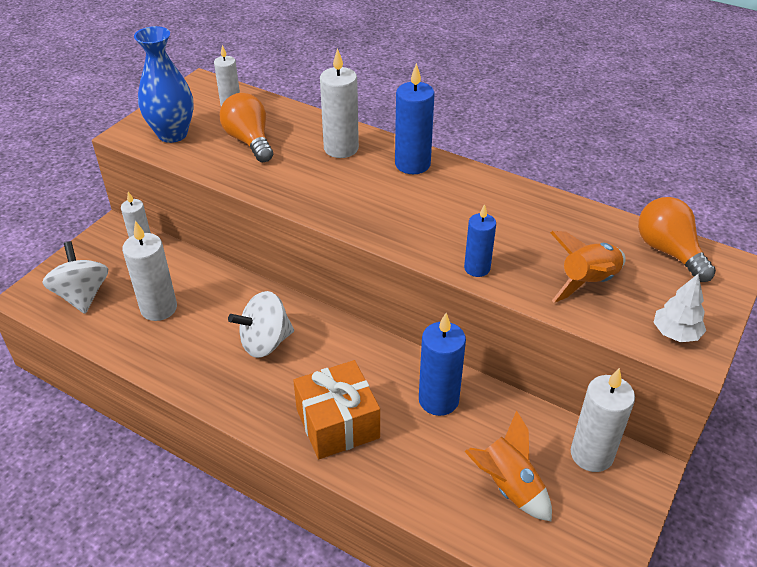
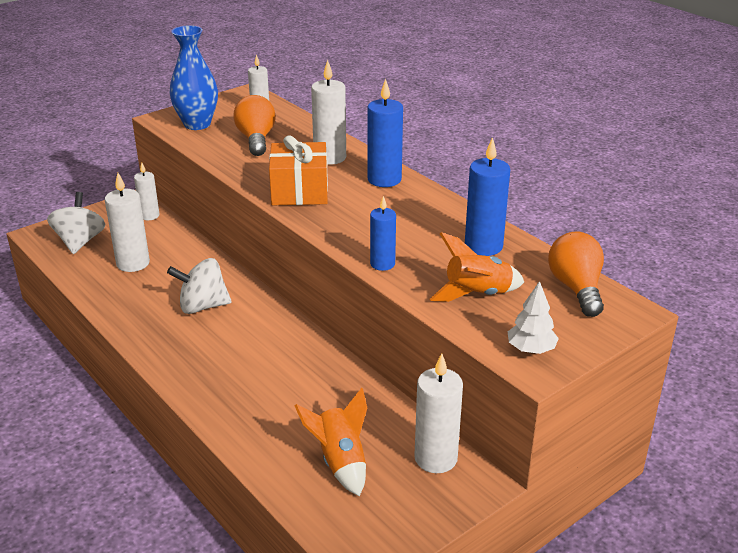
camera: 20 degrees right, 10 degrees down
orange gift [293,360,380,459] -> orange gift moved to [269,135,328,205]
blue candle [419,313,466,416] -> blue candle moved to [465,137,510,256]

